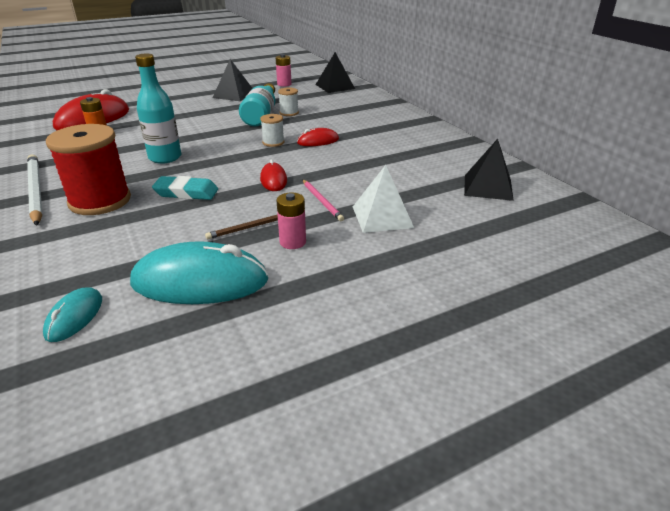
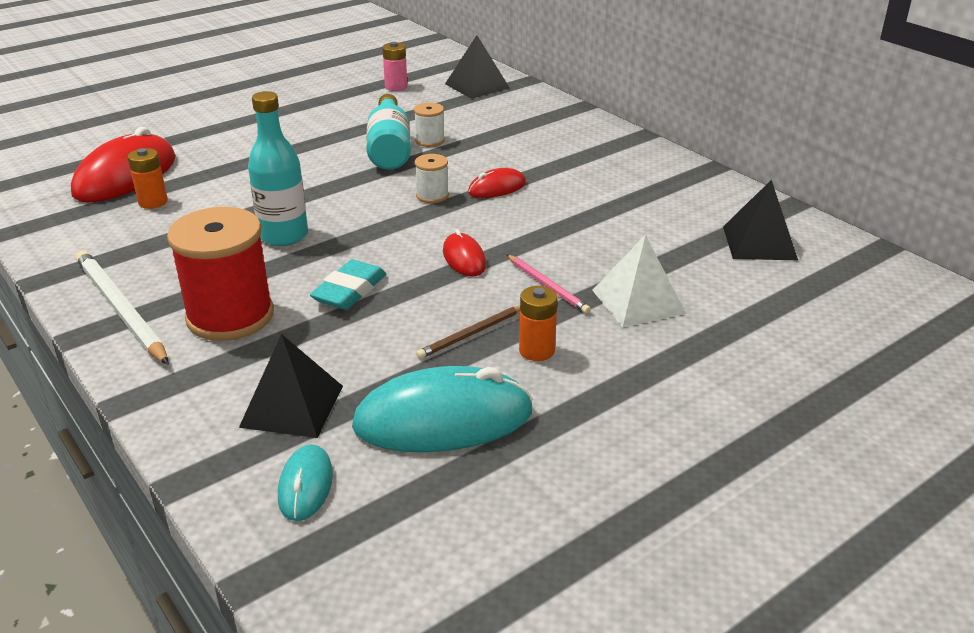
camera: 10 degrees left, 0 degrees up
turquoise eraser [152,176,218,200] -> turquoise eraser turned 60 degrees counterclockwise [310,259,386,310]
black pyramid [213,59,253,101] -> black pyramid moved to [239,334,343,438]
pink battery [277,193,306,249] -> orange battery [519,286,557,361]

